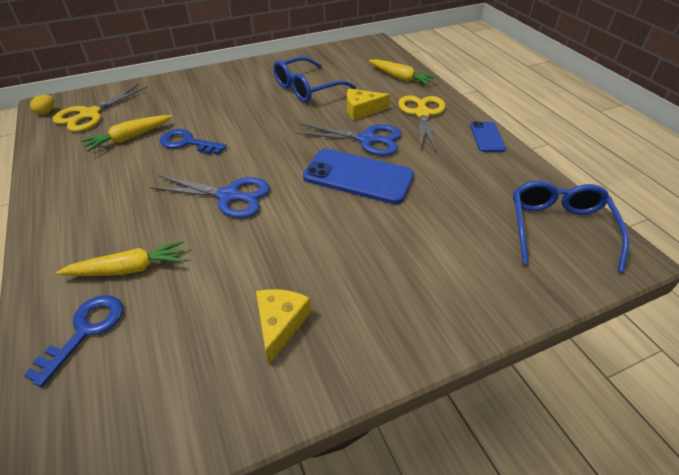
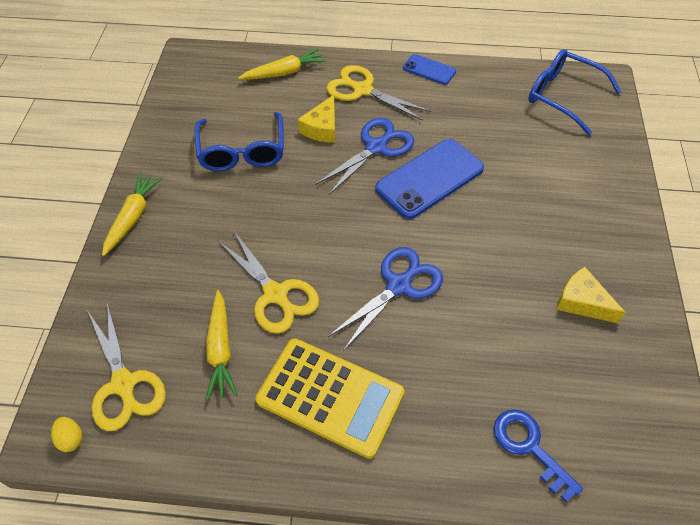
camera: 60 degrees left, 10 degrees up
yellow carrot [56,241,185,276] -> yellow carrot moved to [102,173,162,256]
blue key [160,129,227,155] -> yellow scissors [217,231,319,334]
none -> yellow calculator [256,338,404,459]

